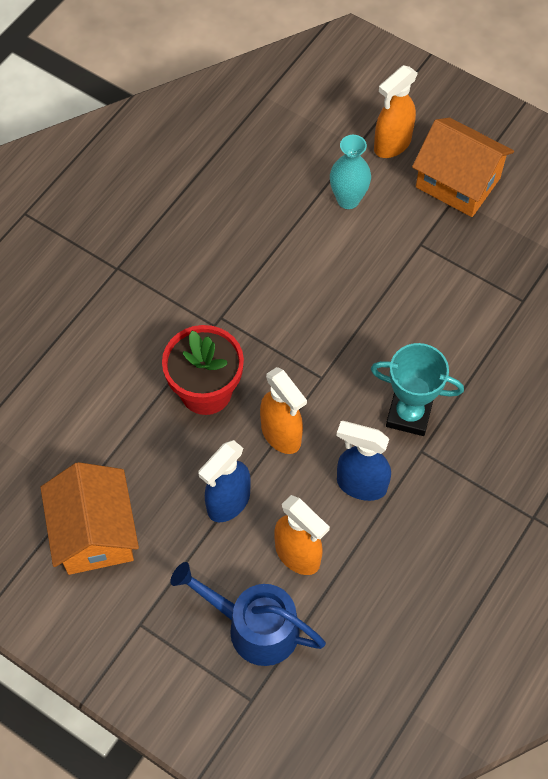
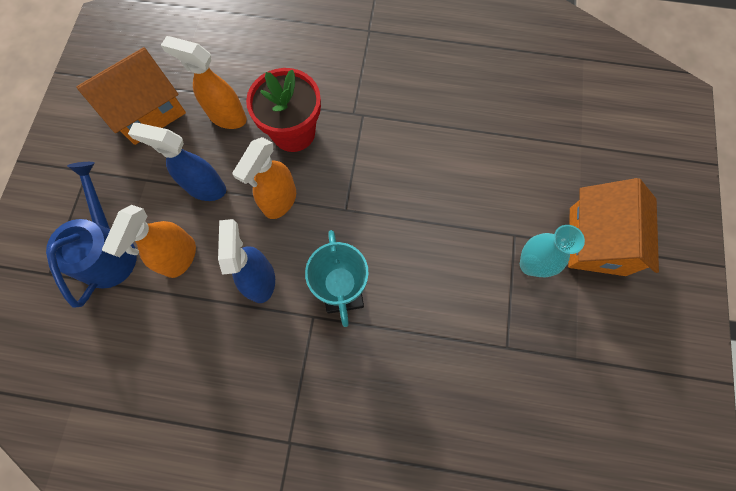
camera: 65 degrees right, 10 degrees up
turquoise vase [330,135,371,209] -> turquoise vase moved to [520,225,585,277]
orange spray bottle [374,65,418,158] -> orange spray bottle moved to [161,36,247,129]

